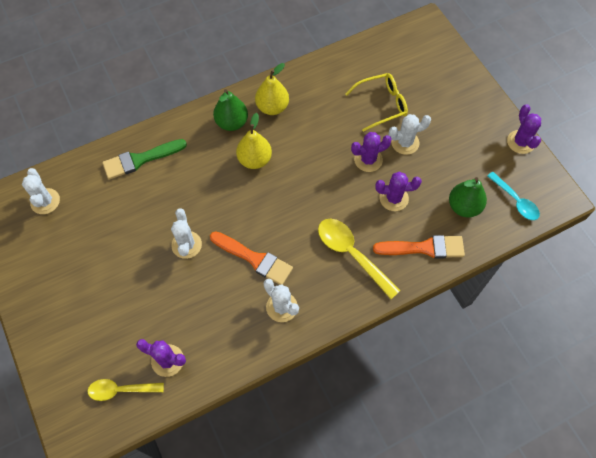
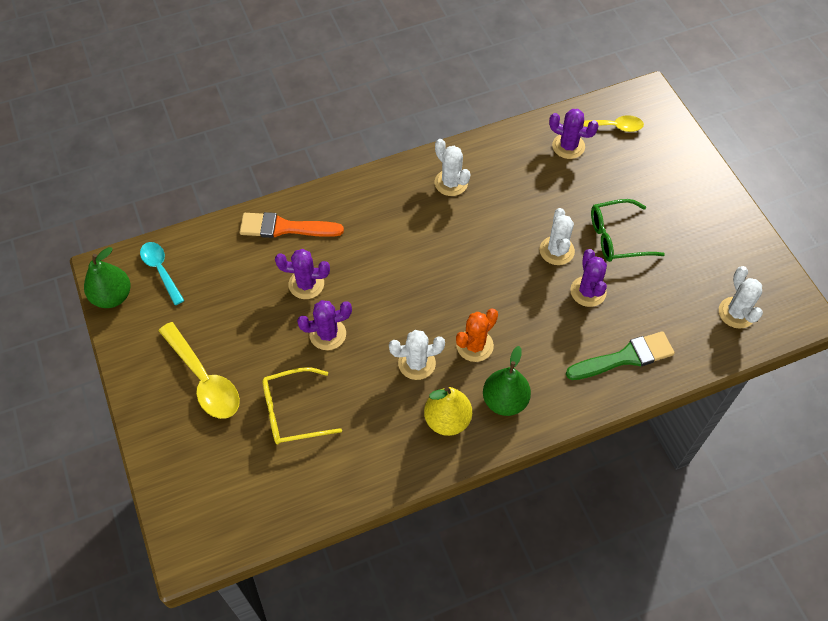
camera: 175 degrees left, 5 degrees down
orange brush [210,231,293,285] -> none
yellow pear [236,113,272,169] -> orange cactus [456,309,498,362]
yellow spoon [318,219,401,299] -> yellow spoon moved to [159,322,240,419]
white cactus [389,114,431,155] -> white cactus moved to [389,330,445,380]
green pear [449,177,487,218] -> green pear moved to [84,247,131,308]
purple cactus [507,104,541,154] -> purple cactus moved to [570,249,607,307]
none -> green glasses [591,199,665,262]

